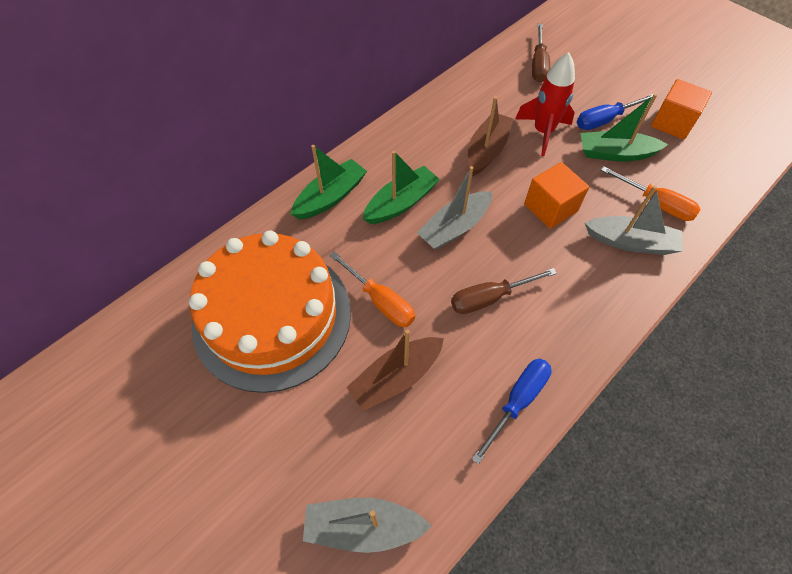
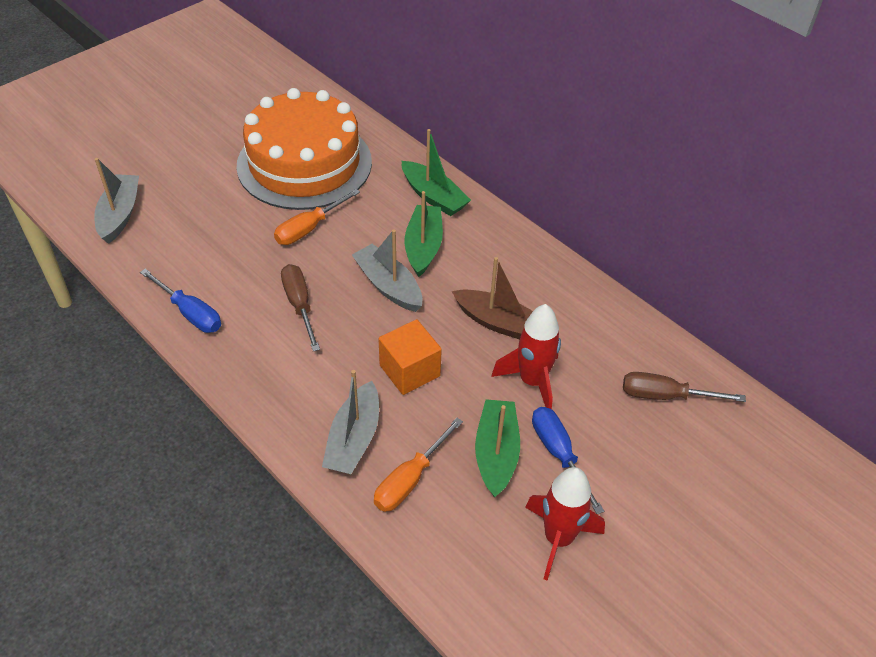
camera: 90 degrees right, 10 degrees down
brown boat [346,330,444,411] -> none
green boat [362,151,440,224] -> green boat turned 135 degrees counterclockwise [405,191,443,277]
orange cube [651,79,712,140] -> red rocket [525,467,605,581]

